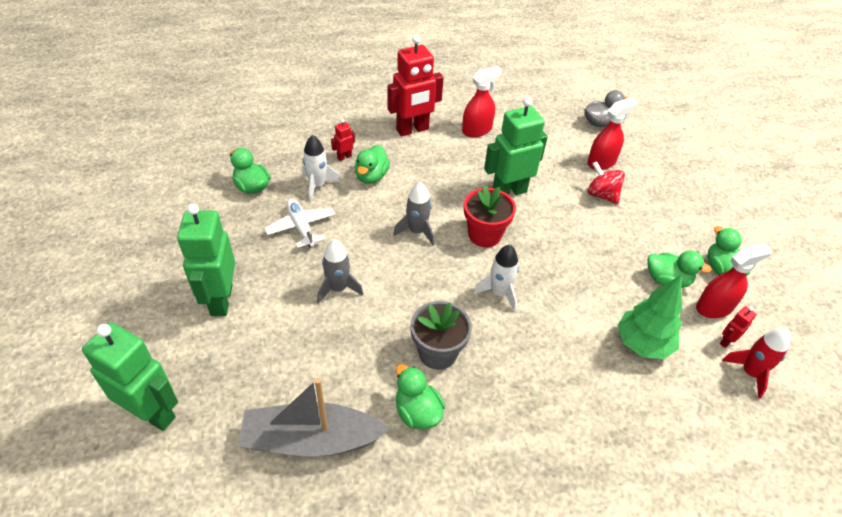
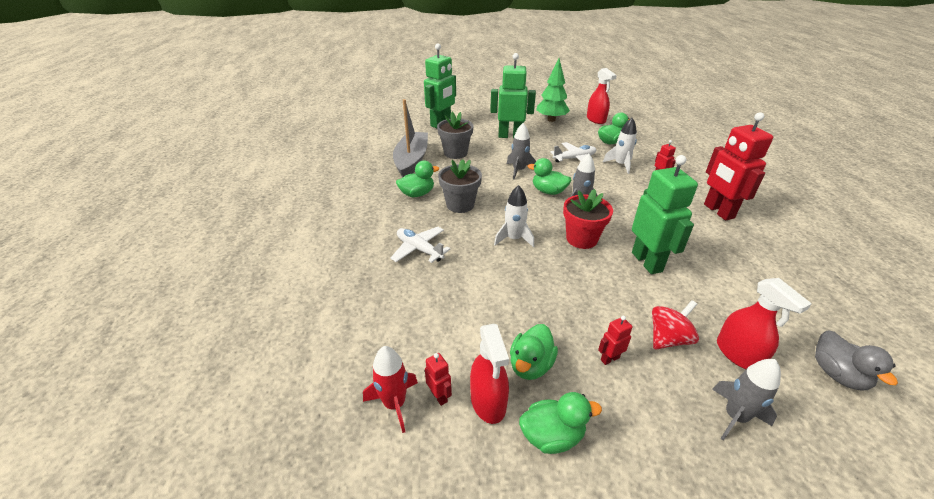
camera: 100 degrees right, 10 degrees down
green duck [355,145,390,184] -> green duck moved to [528,158,571,195]
red spray bottle [462,66,502,137] -> red spray bottle moved to [587,68,617,124]
green tree [617,275,682,359] -> green tree moved to [536,59,570,122]
none -> white plane [390,227,451,263]
none -> grey flower pot [437,112,474,159]
none -> red robot [598,316,633,365]
none -> grey rocket [712,359,781,441]

